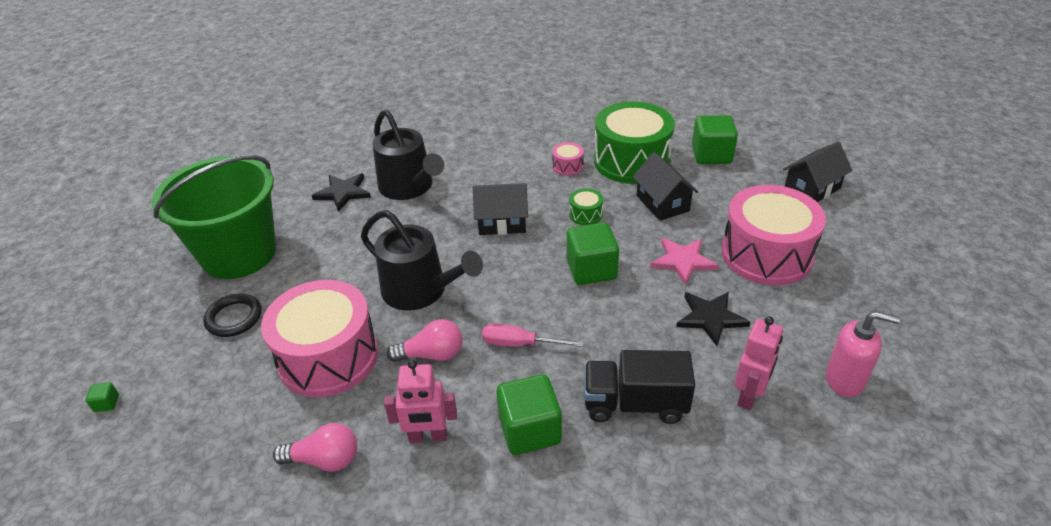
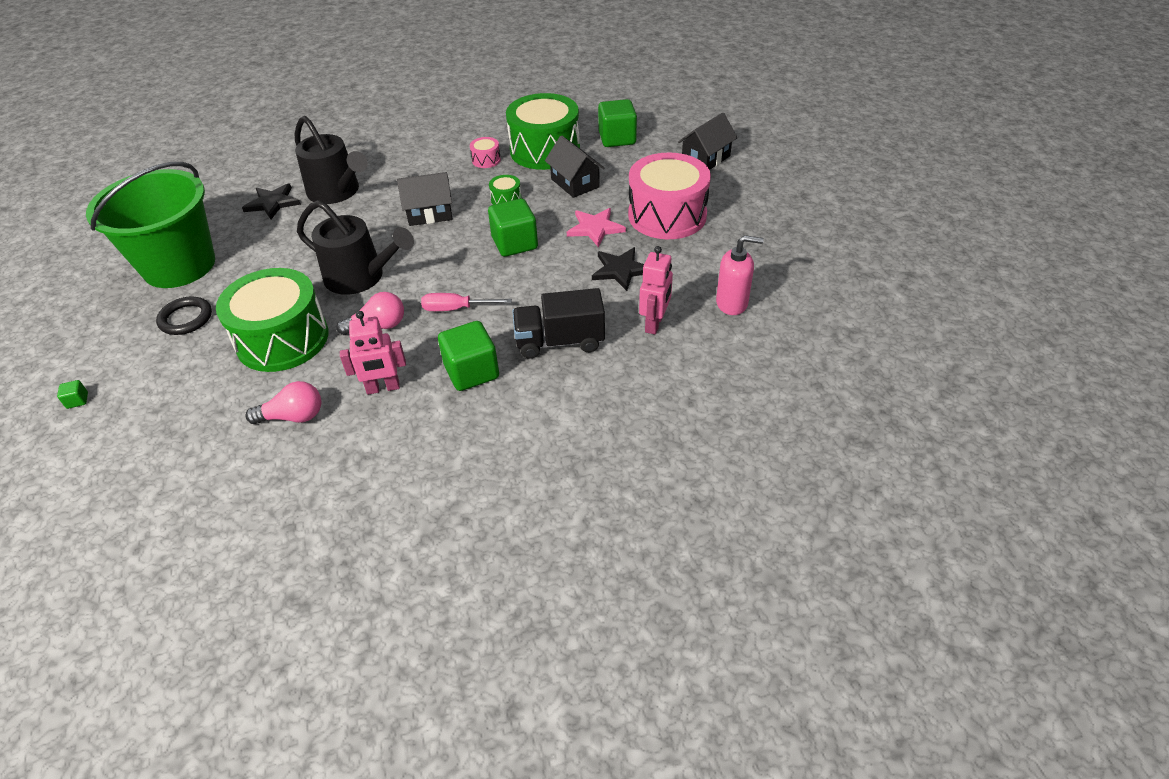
camera: 10 degrees left, 5 degrees up
pink drum [261,280,378,397] -> green drum [216,268,328,372]

